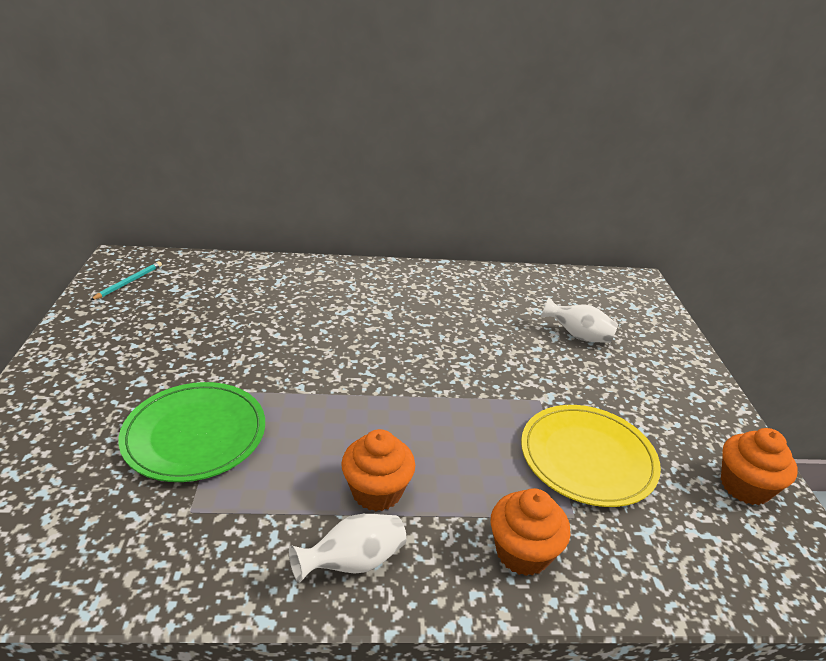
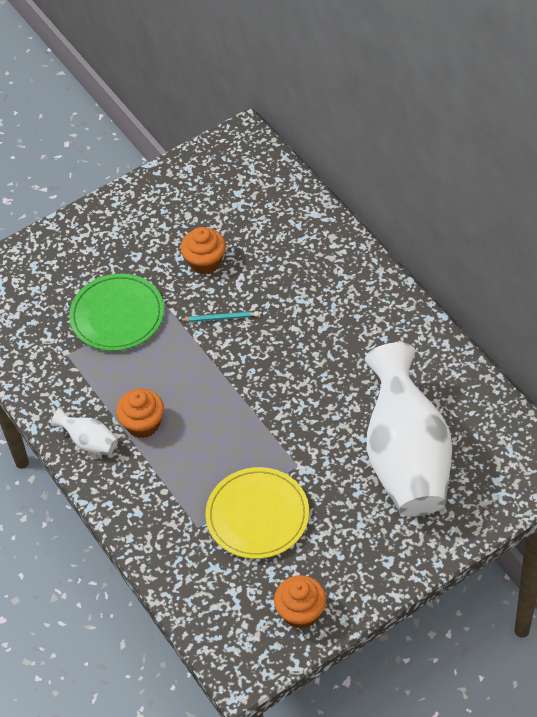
camera: 65 degrees right, 20 degrees up
turquoise pencil [91,261,162,300] -> turquoise pencil moved to [180,311,259,322]
orange cupcake [491,488,571,576] -> orange cupcake moved to [181,227,226,274]
white vase [541,297,618,343] -> white vase [365,342,452,517], size x2.46

